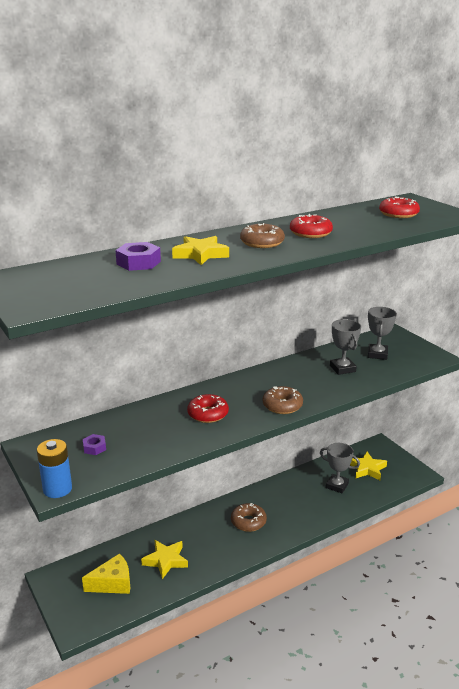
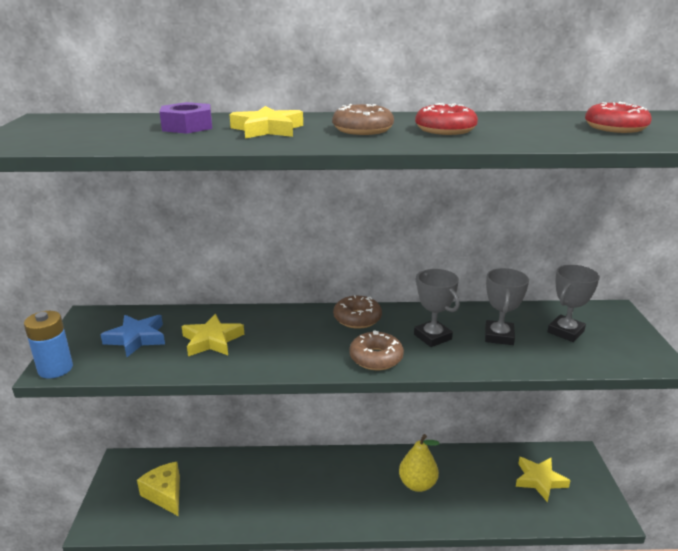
camera: 30 degrees right, 0 degrees up
yellow cheese [82,553,130,594] -> yellow cheese turned 135 degrees counterclockwise [137,462,180,516]
purple nut [83,434,106,455] -> blue star [100,315,165,357]
yellow star [141,540,188,579] -> yellow star moved to [182,314,244,356]
red donut [187,394,229,423] -> none
brown donut [231,503,267,532] -> brown donut moved to [333,295,382,329]
grey trophy [320,443,360,493] -> grey trophy moved to [414,269,460,347]
none -> yellow pear [399,434,439,492]

